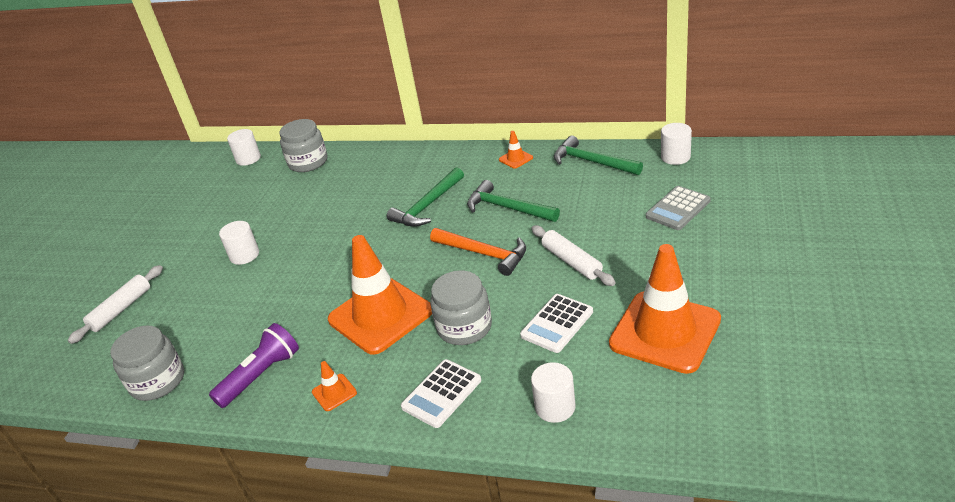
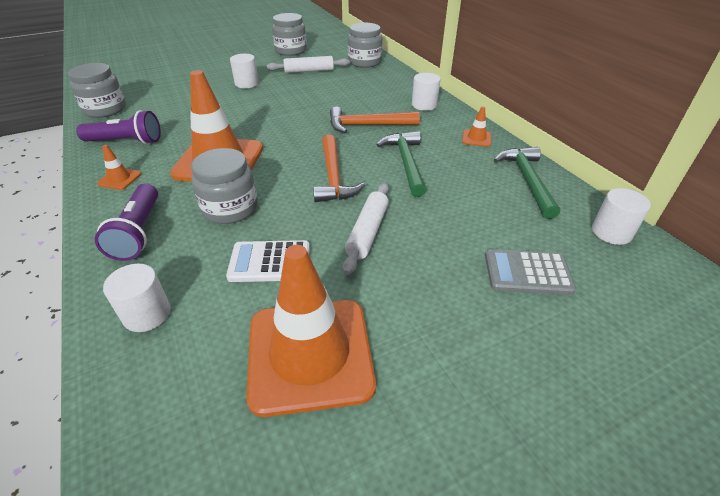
camera: 45 degrees right, 5 degrees up
white rolling pin [68,265,163,344] -> white rolling pin moved to [267,56,350,73]
white cylinder [227,129,261,166] -> white cylinder moved to [412,73,441,111]
green hammer [387,167,464,227] -> orange hammer [330,107,420,133]
white calculator [401,359,481,428] -> purple flashlight [95,183,158,261]
none -> grey jar [272,13,307,56]

